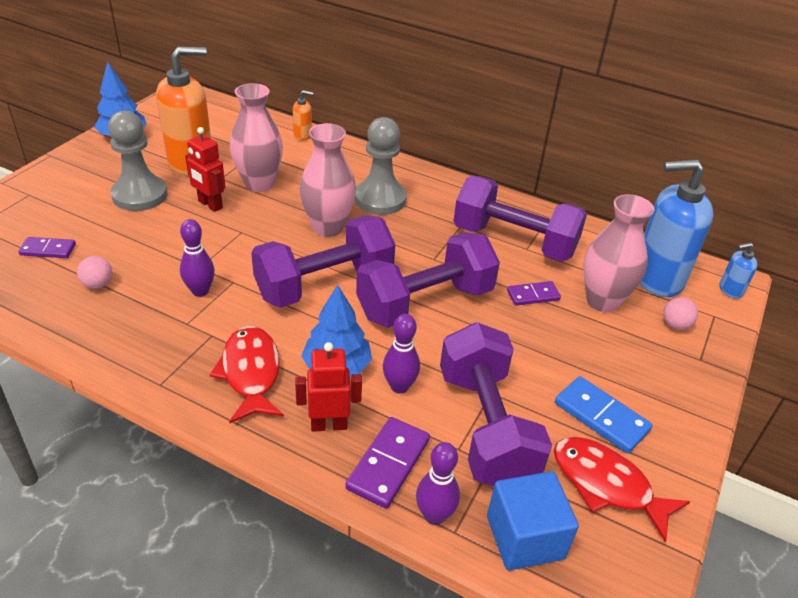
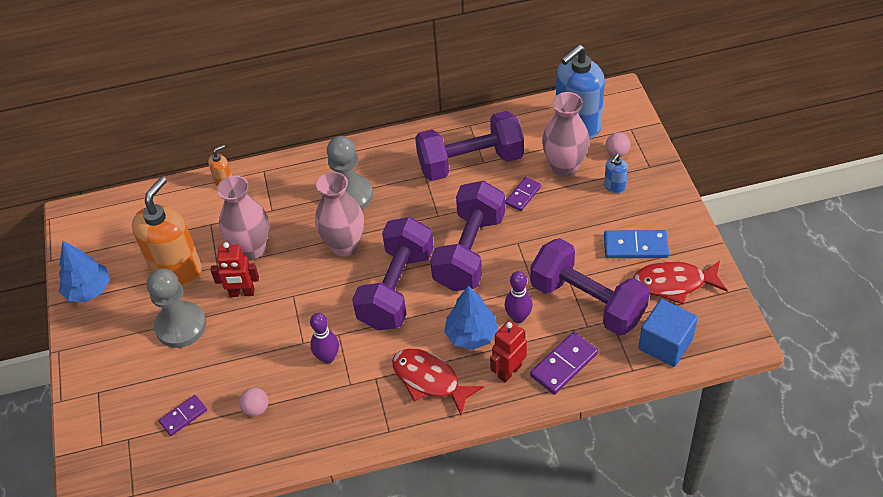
camera: 35 degrees left, 10 degrees up
purple domino [345,417,430,509] -> purple domino turned 60 degrees clockwise [530,332,598,395]
purple bowling pin [416,442,460,525] -> none
blue soap dispenser [720,243,757,299] -> blue soap dispenser moved to [604,154,628,193]

